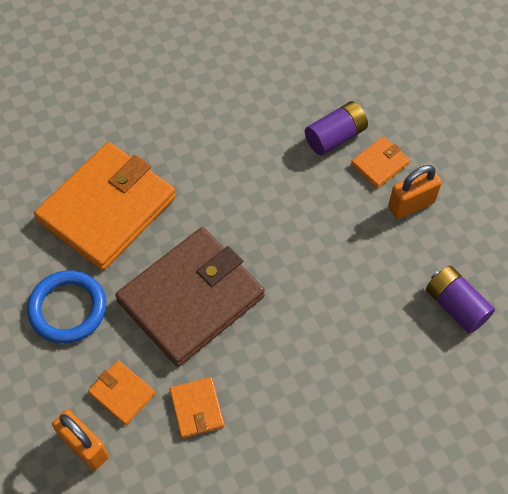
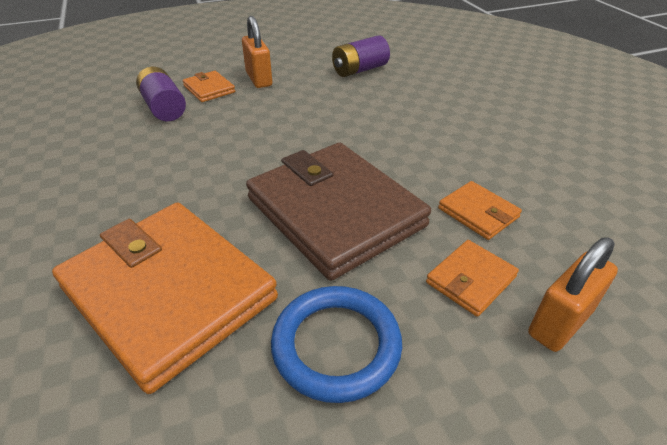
camera: 85 degrees left, 20 degrees down
orange wallet [169,377,225,438] -> orange wallet turned 60 degrees clockwise [438,181,522,240]

